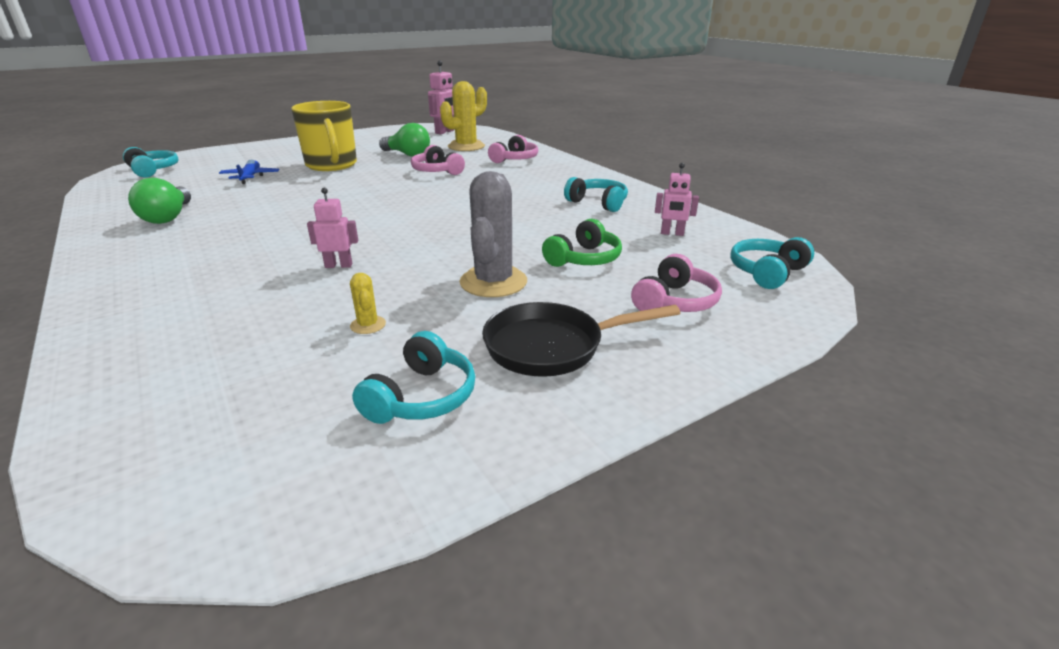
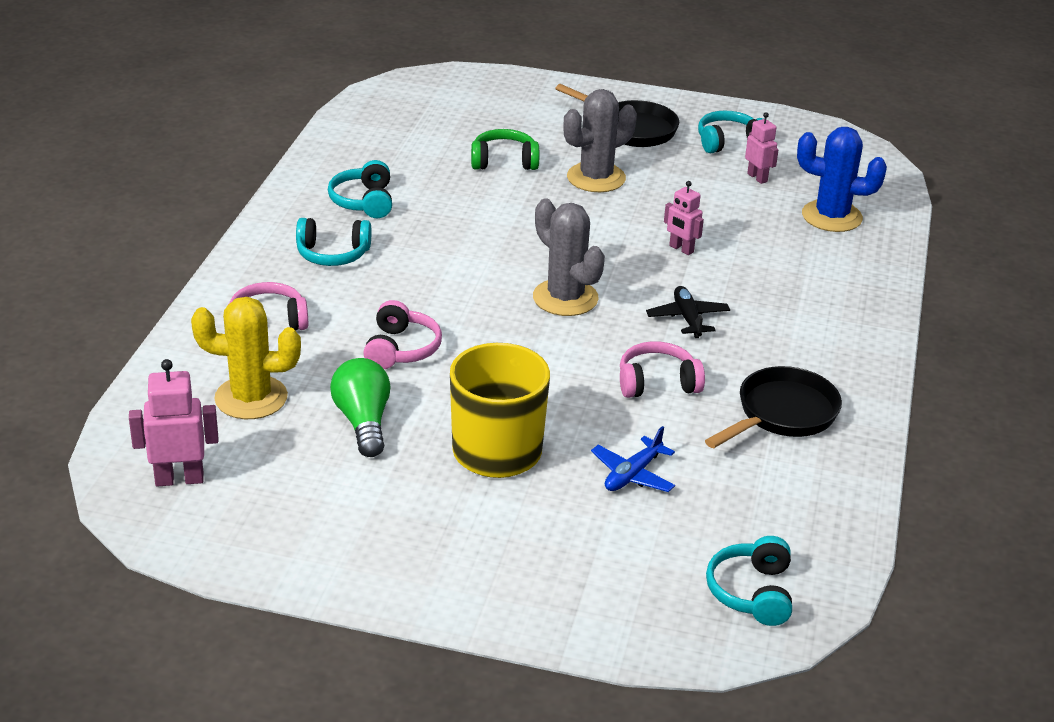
camera: 135 degrees left, 5 degrees up
green light bulb [128,178,191,224] -> black pan [705,366,842,448]
yellow cactus [350,273,386,334] -> none
pink headphones [631,254,722,312] -> pink headphones moved to [620,341,705,398]
pink robot [655,163,699,236] -> pink robot moved to [745,112,779,184]
turquoise headphones [730,237,814,289] -> turquoise headphones moved to [296,218,371,266]
none -> grey cactus [533,199,605,316]
none -> black plane [646,286,730,338]
none -> blue cactus [797,127,887,232]

